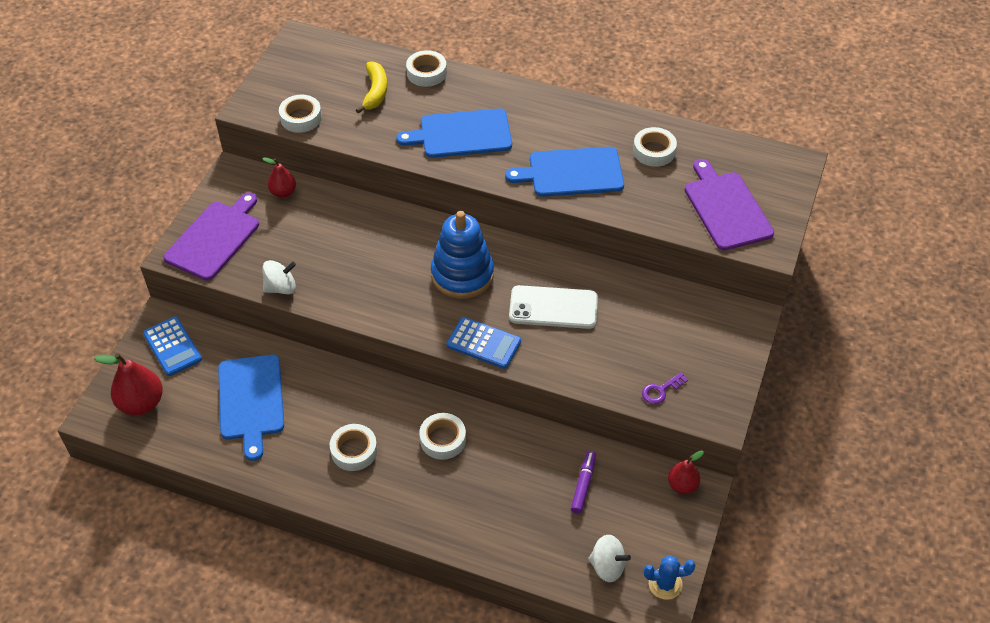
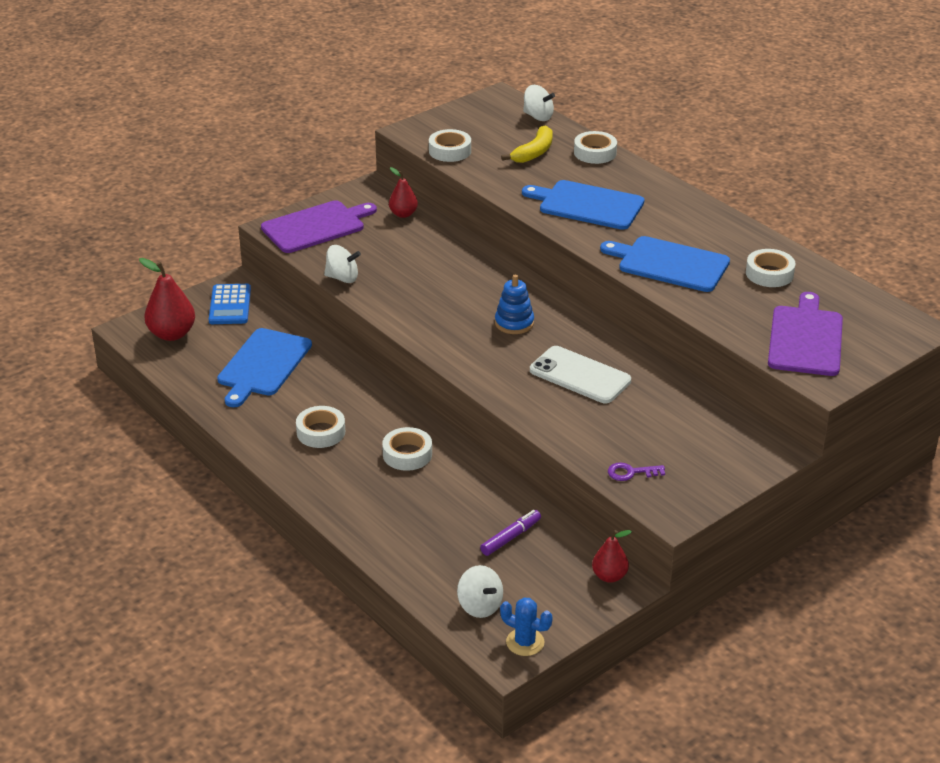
camera: 30 degrees right, 15 degrees down
blue stacking toy [431,211,494,299] -> blue stacking toy [495,274,534,334], size x0.58
blue calculator [447,317,521,369] -> none
none -> white spinning top [523,85,555,121]

